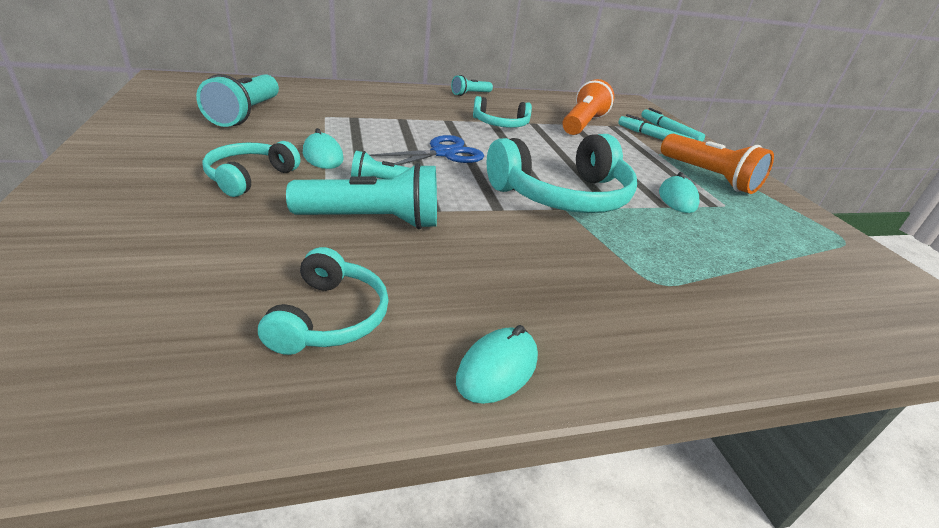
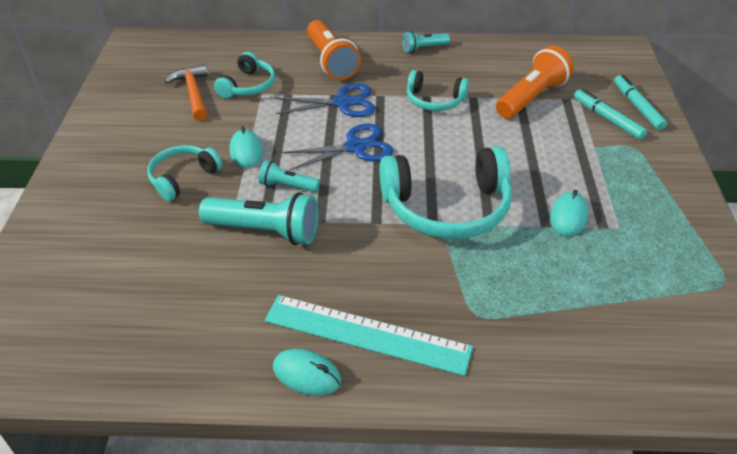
camera: 20 degrees right, 10 degrees up
turquoise flashlight [196,74,279,127] -> orange hammer [165,64,208,121]
turquoise headphones [258,247,389,355] -> turquoise headphones moved to [214,52,275,99]
turquoise mouse [456,325,538,404] -> turquoise mouse turned 60 degrees clockwise [273,349,341,395]
orange flashlight [661,134,774,194] -> orange flashlight moved to [307,20,361,80]
none -> turquoise ruler [265,295,473,376]
none -> blue scissors [274,83,375,117]

